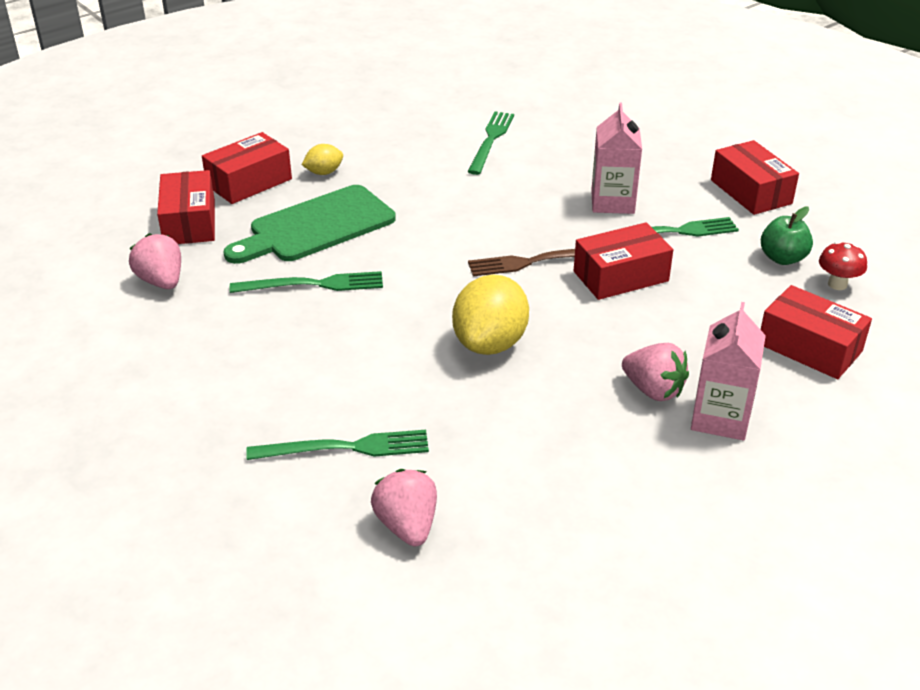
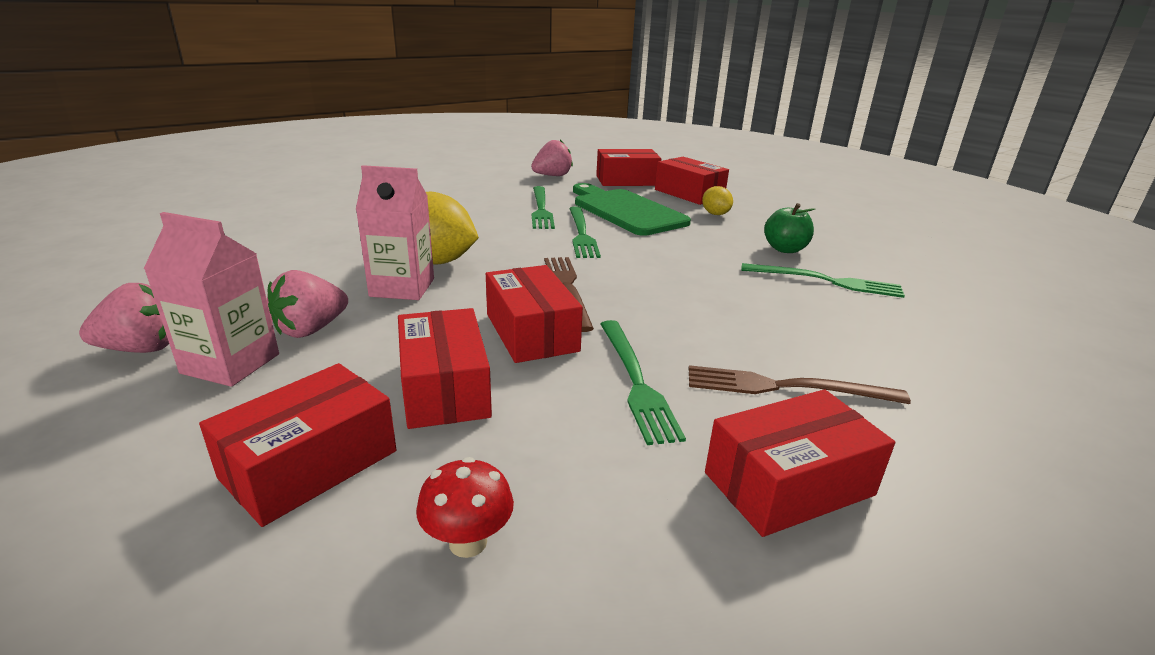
camera: 90 degrees right, 10 degrees down
green fork [246,430,429,460] -> green fork moved to [569,206,601,258]
pink strawberry [371,469,437,546] -> pink strawberry moved to [79,283,169,353]
pink carton [591,102,642,214] -> pink carton moved to [356,165,434,300]
green apple [761,206,813,265] -> green apple moved to [764,203,815,253]
none -> red box [398,308,492,429]
none -> brown fork [689,365,911,404]

